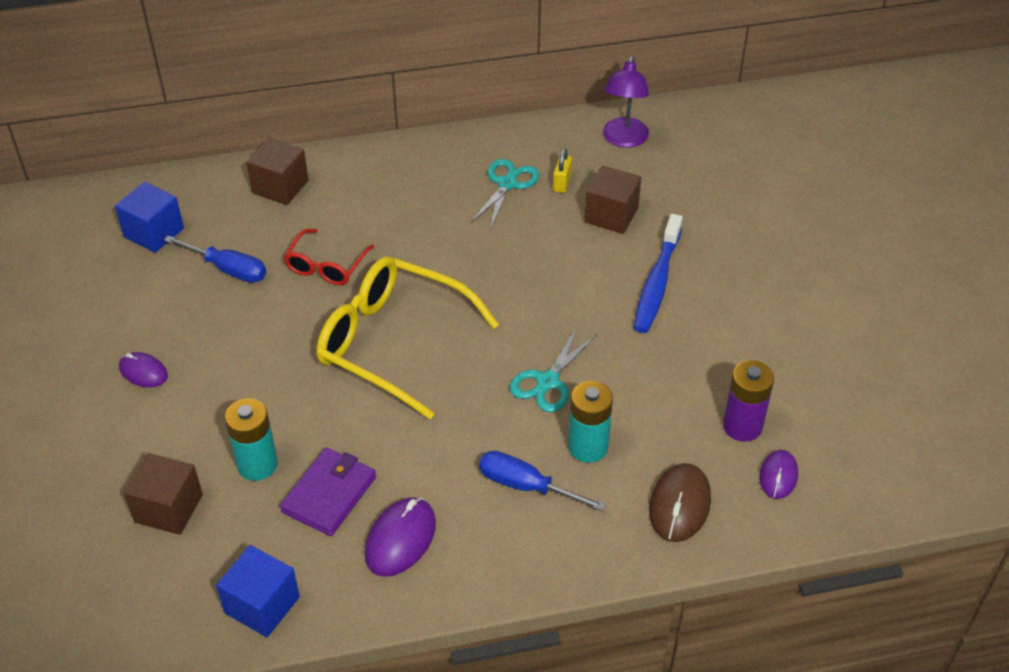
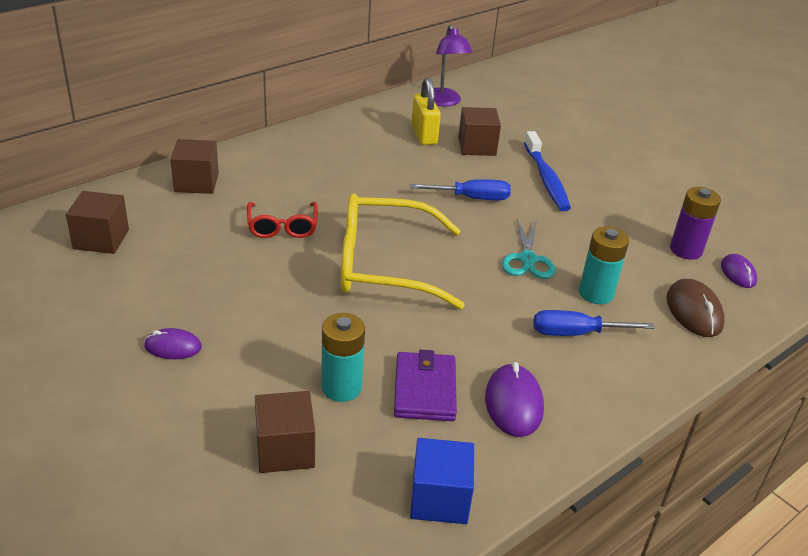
camera: 30 degrees left, 10 degrees down
blue cube [115,182,184,253] -> brown cube [66,191,129,254]
blue screwdriver [164,236,266,283] -> blue screwdriver moved to [410,179,511,200]
turquoise scissors [471,159,539,229] -> none
yellow padlock [553,148,572,193] -> yellow padlock [411,78,441,145], size x1.72

